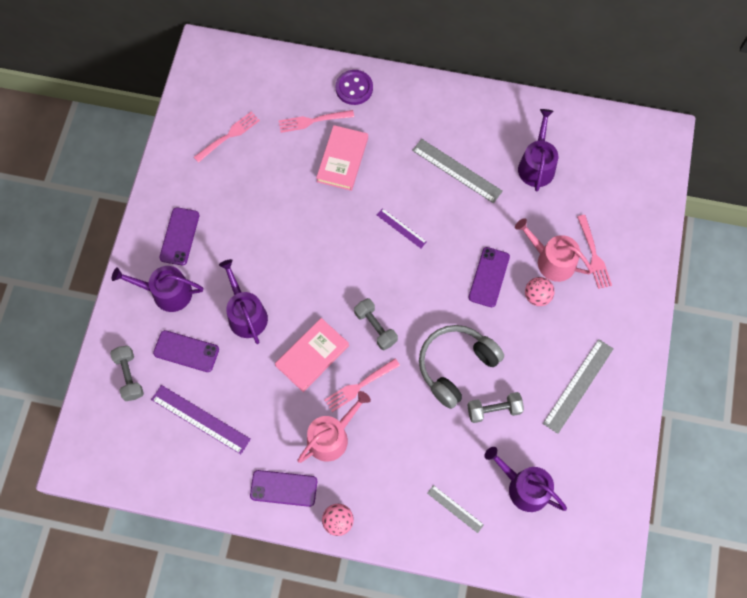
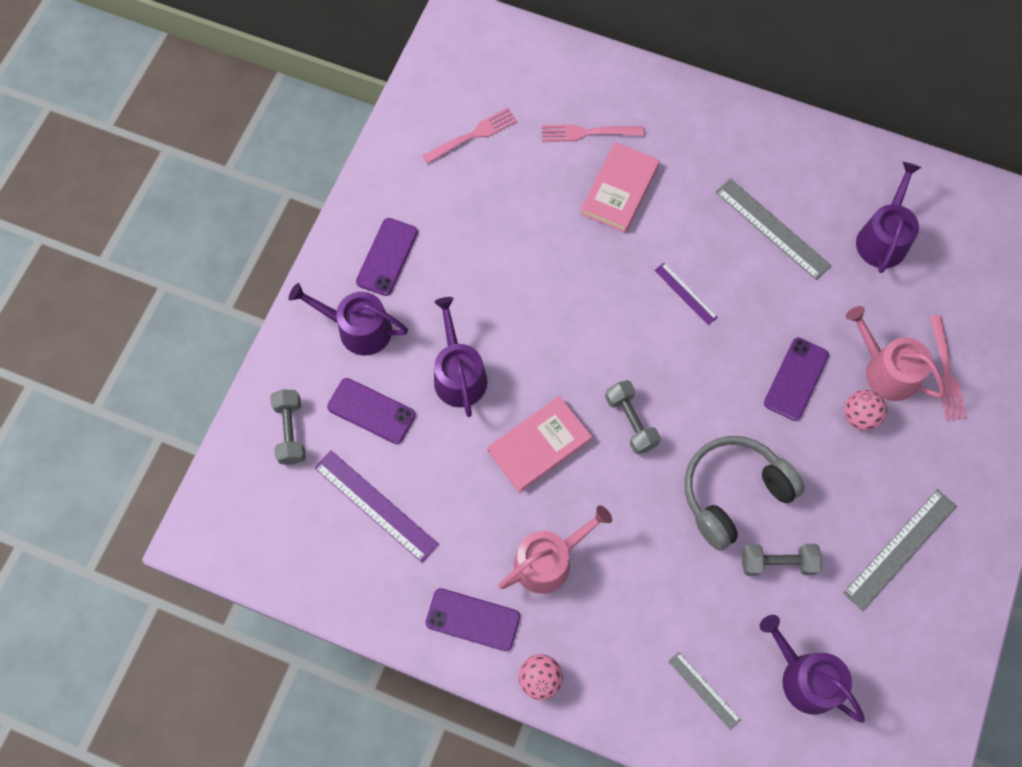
camera: 10 degrees right, 0 degrees up
pink fork [325,358,400,412] -> none
purple button [336,70,373,105] -> none

